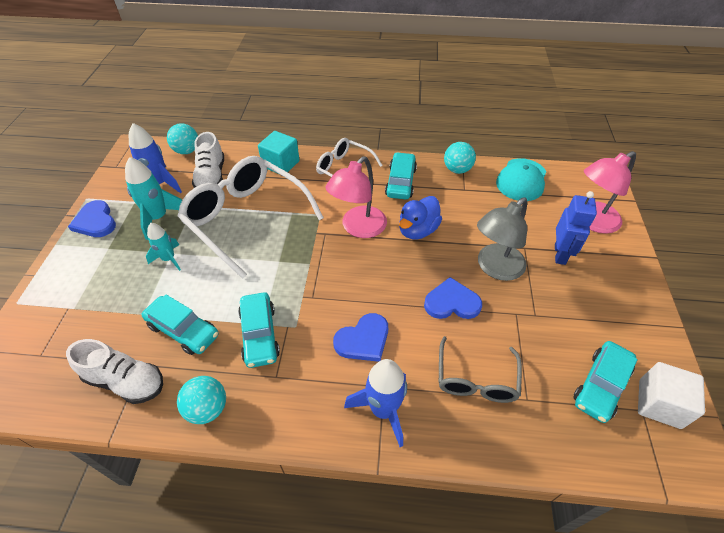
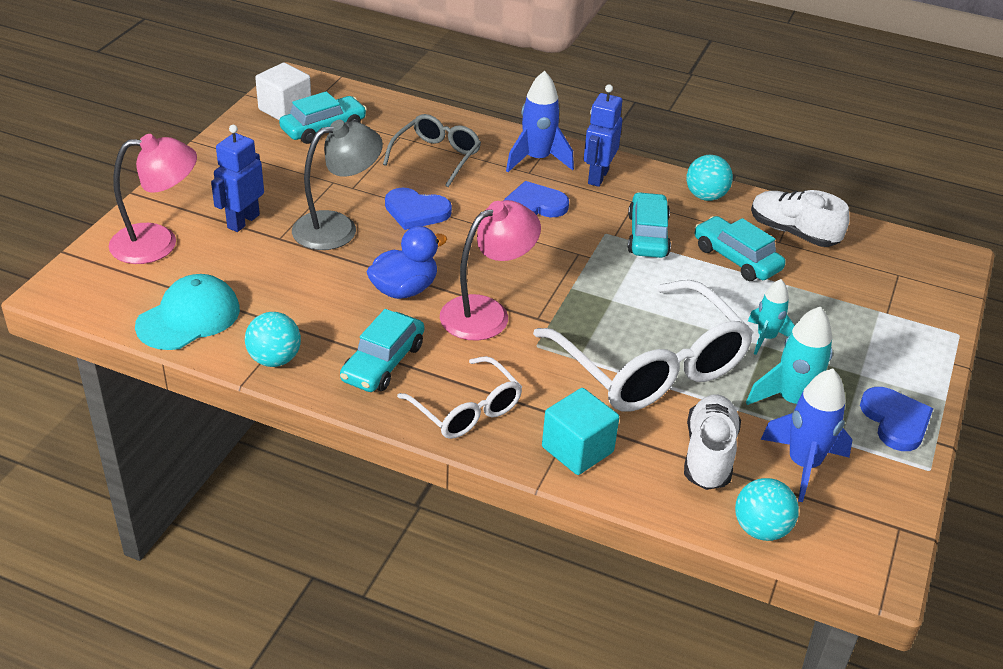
camera: 165 degrees left, 10 degrees down
none -> blue robot [584,84,622,187]

